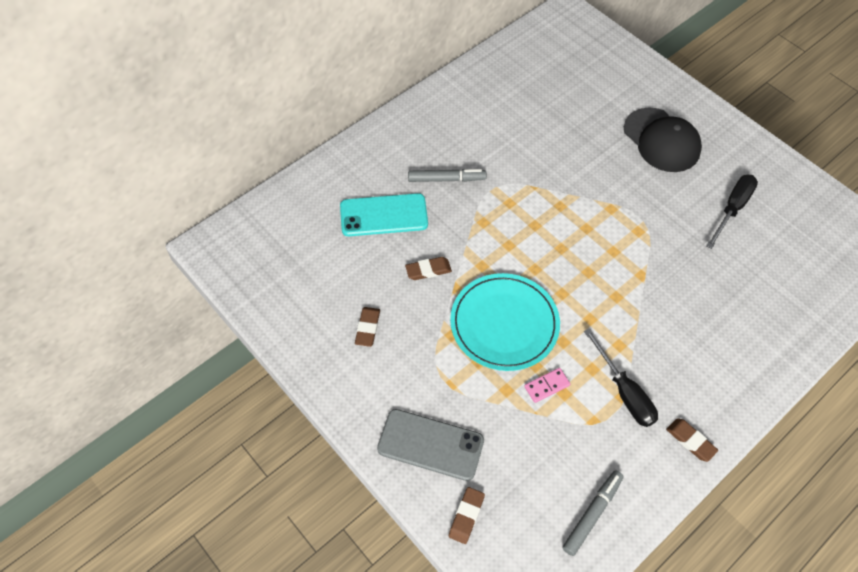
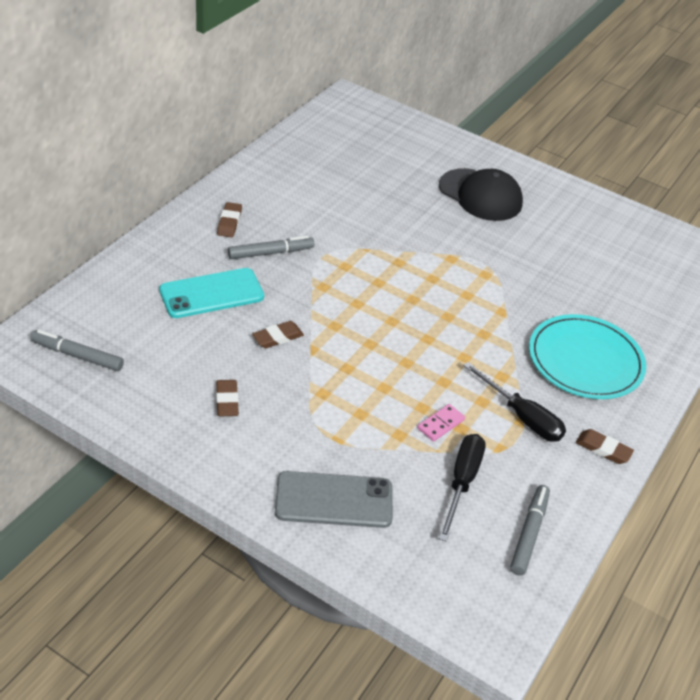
camera: 20 degrees left, 15 degrees down
brown eraser [449,487,485,544] -> brown eraser moved to [217,202,242,237]
turquoise plate [450,273,560,371] -> turquoise plate moved to [529,314,646,399]
black screwdriver [706,175,758,249] -> black screwdriver moved to [439,434,486,542]
none -> grey marker [30,330,124,371]

